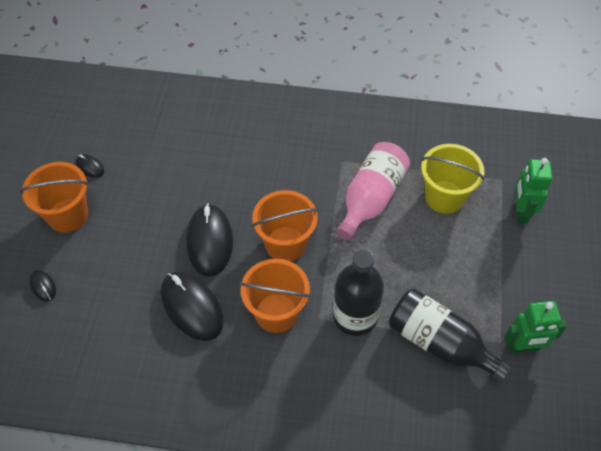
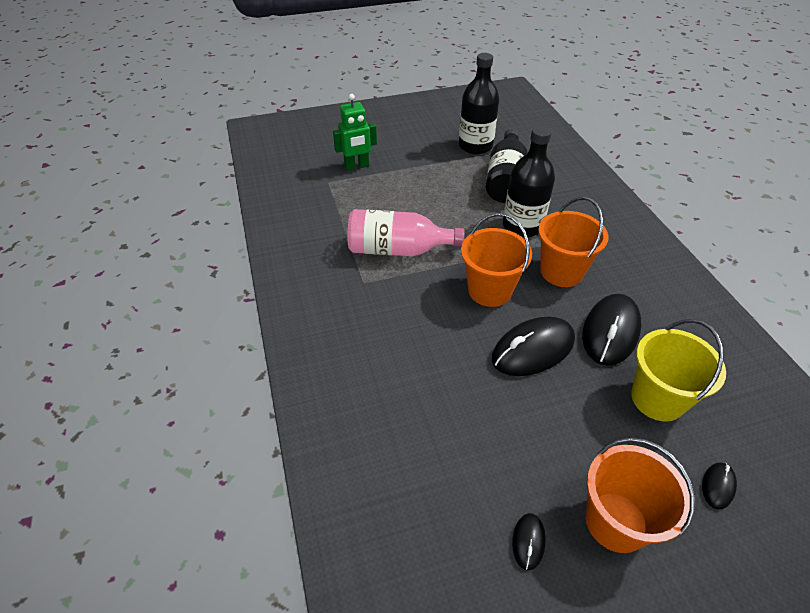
camera: 115 degrees left, 10 degrees down
yellow bucket [421,144,484,214] -> yellow bucket moved to [631,319,726,421]
green robot [504,301,567,354] -> black bottle [459,53,499,154]

